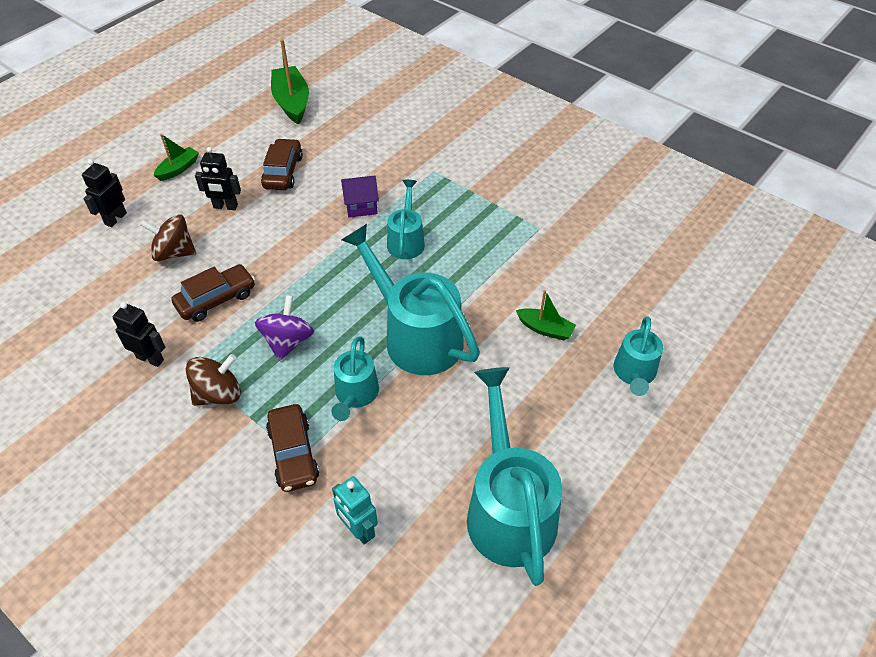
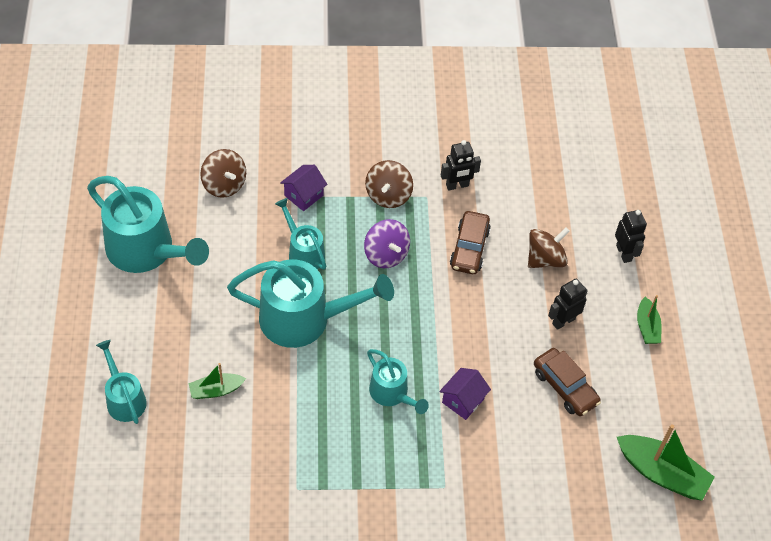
camera: 135 degrees right, 5 degrees up
brown car [266,404,319,492] -> purple house [280,165,327,211]
turquoise robot [332,476,378,545] -> brown spinning top [200,149,246,198]

